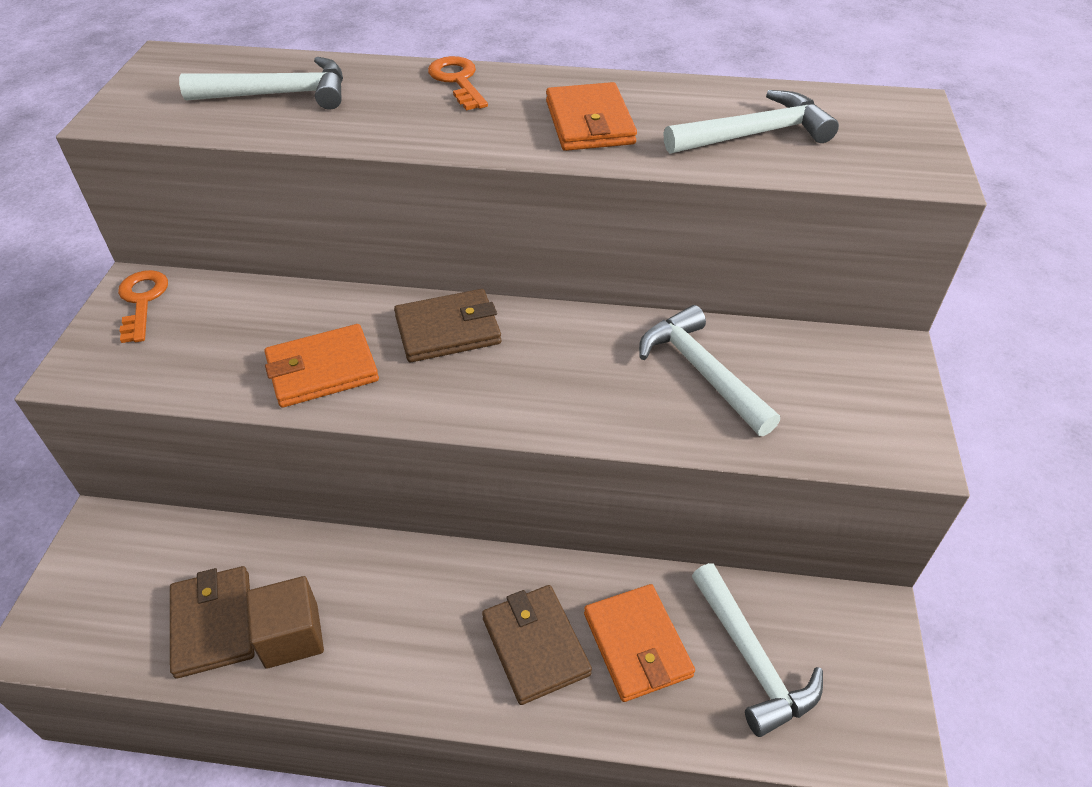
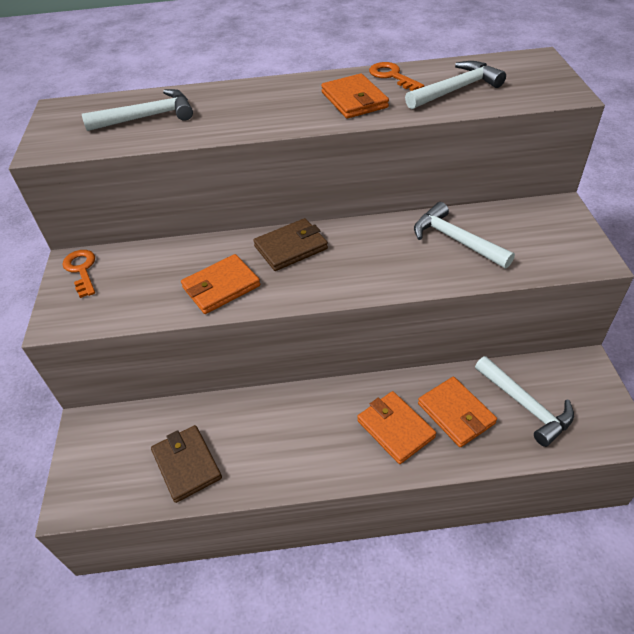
camera: 10 degrees left, 0 degrees up
brown cube [246,576,324,669] -> none
orange key [428,56,488,111] -> orange key moved to [369,62,424,91]
brown wallet [482,585,592,705] -> orange wallet [357,391,436,464]

